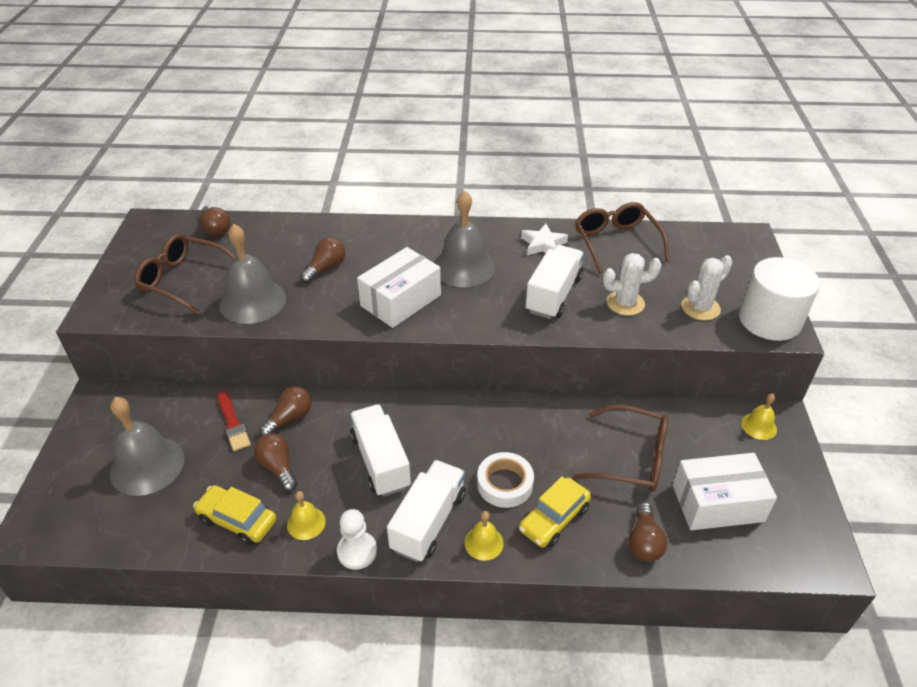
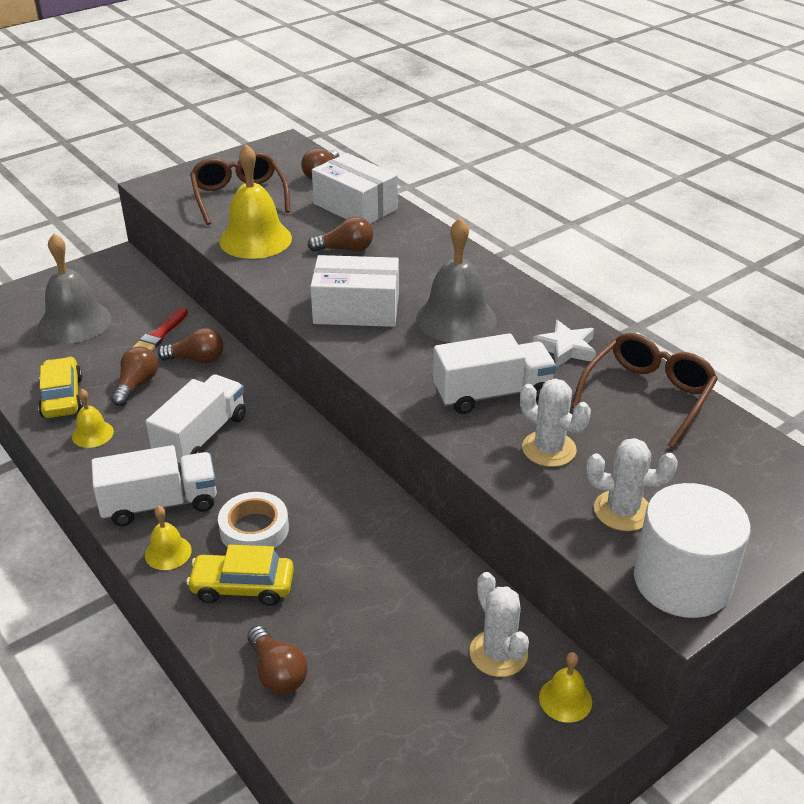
camera: 50 degrees right, 5 degrees down
grey bell [219,224,286,324] -> yellow bell [219,144,292,259]
white pawn [337,509,377,570] -> none
brown glasses [574,405,668,492] -> none
brown light bulb [628,502,667,562] -> brown light bulb turned 90 degrees counterclockwise [247,626,308,694]
white box [673,453,777,530] -> white box moved to [312,153,398,224]
none -> white cactus [469,572,529,677]

